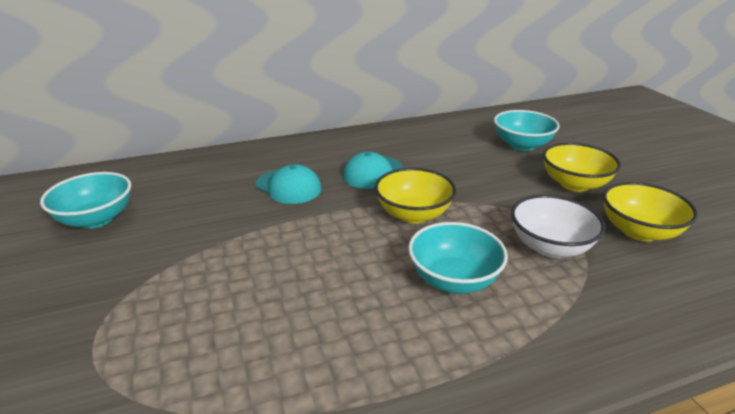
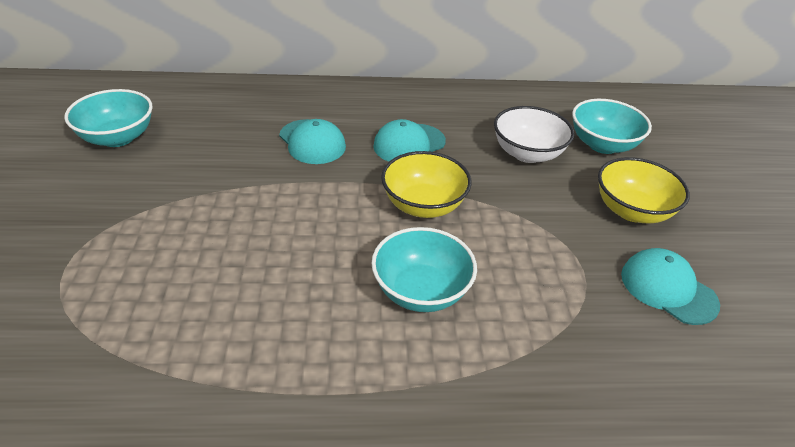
camera: 15 degrees right, 10 degrees up
white bowl [511,195,605,258] -> white bowl moved to [494,106,574,163]
yellow bowl [603,182,698,241] -> turquoise cap [621,248,720,325]

